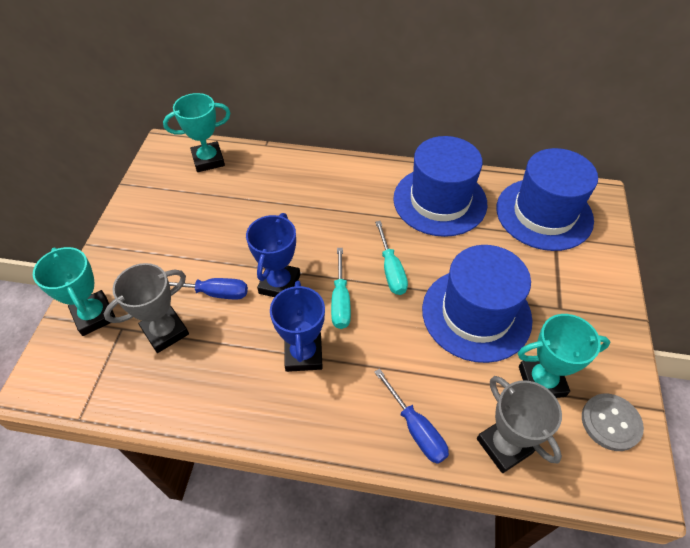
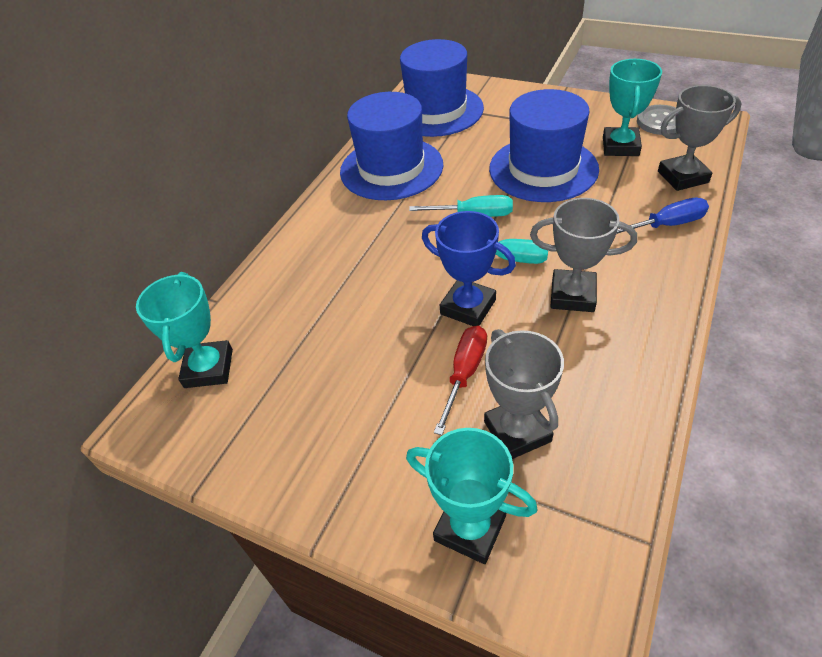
camera: 70 degrees left, 5 degrees down
turquoise trophy [33,247,115,336] -> turquoise trophy turned 45 degrees clockwise [406,428,538,564]
blue screwdriver [169,278,248,300] -> red screwdriver [434,326,487,435]
blue trophy [270,281,325,372] -> grey trophy [530,198,637,312]

